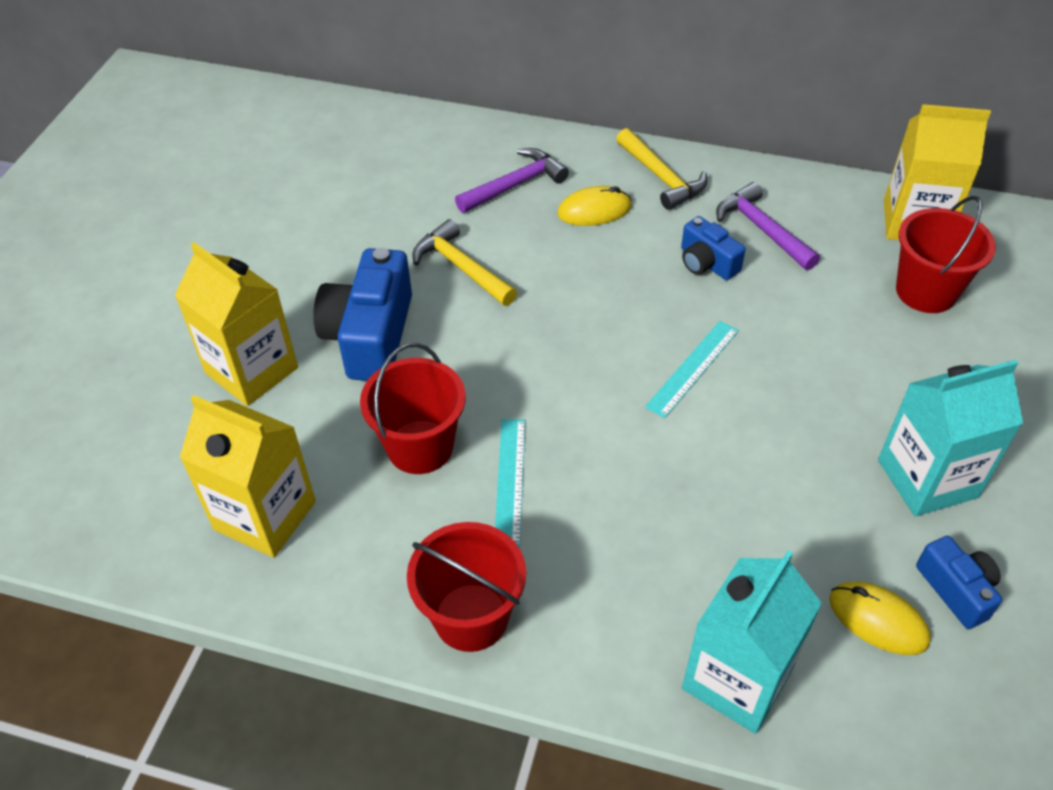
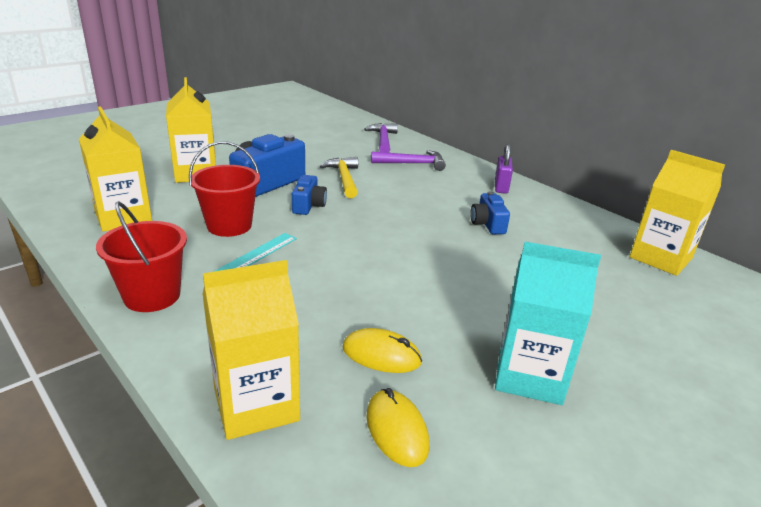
camera: 30 degrees right, 20 degrees down
yellow mouse [557,186,632,226] -> yellow mouse moved to [343,328,422,373]
yellow hammer [616,128,707,210] -> purple padlock [495,144,513,194]
turquoise ruler [645,321,739,418] -> none
turquoise carton [682,550,822,734] -> yellow carton [202,260,300,440]
purple hammer [716,182,820,270] -> purple hammer moved to [364,123,398,153]
red bucket [896,196,996,313] -> none
blue camera [916,536,1002,629] -> blue camera moved to [292,175,327,215]

